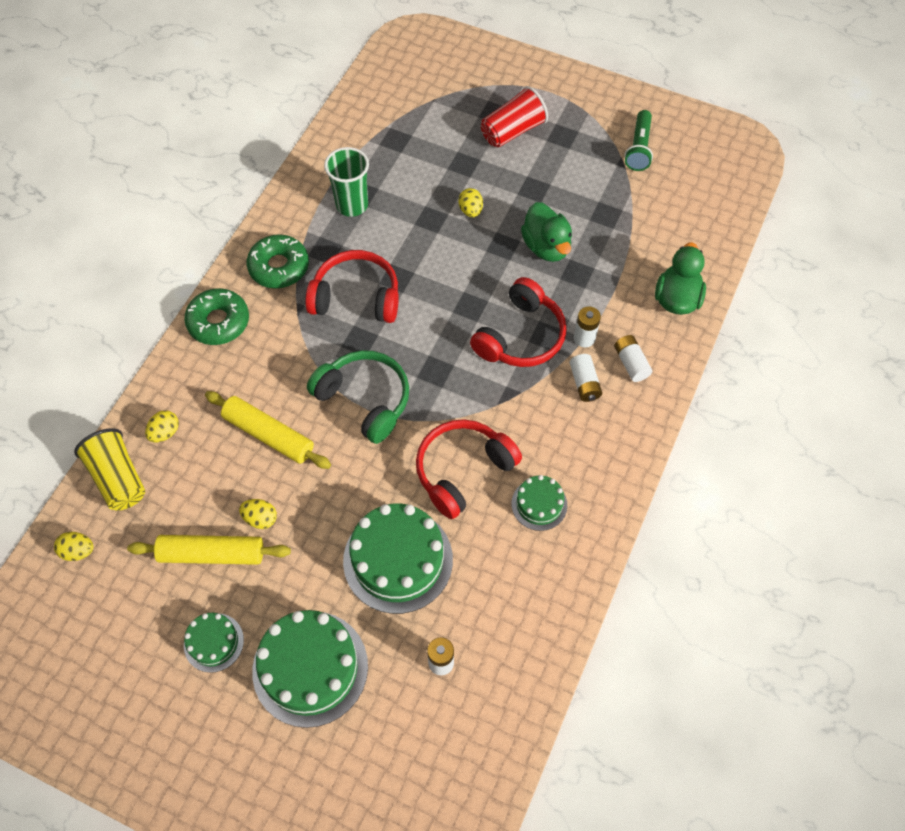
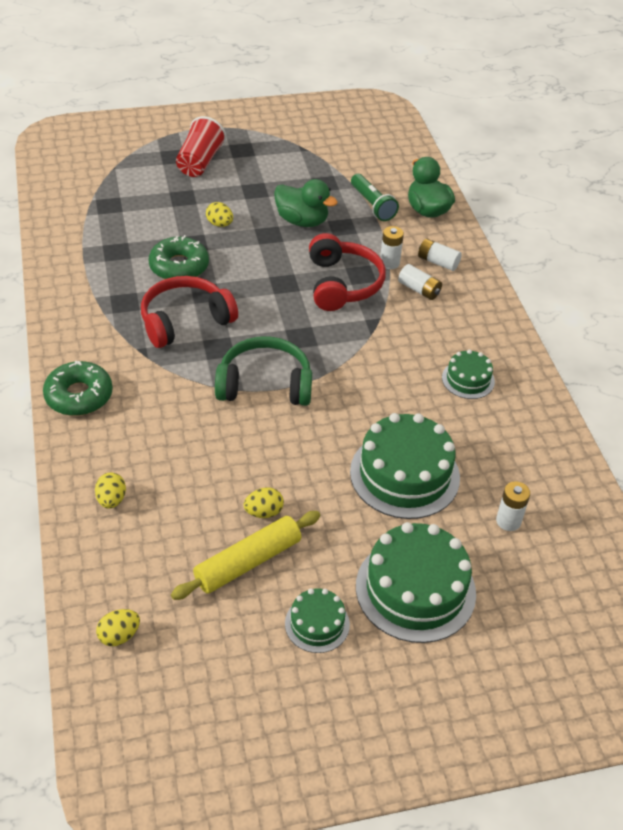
camera: 40 degrees left, 15 degrees down
yellow cup [74,428,145,511] -> none
yellow rolling pin [205,391,331,469] -> none
green donut [247,234,309,288] -> green donut moved to [149,235,209,279]
green cup [324,147,369,217] -> none
red headphones [416,419,522,519] -> none
green flashlight [625,110,653,171] -> green flashlight moved to [351,174,399,221]

